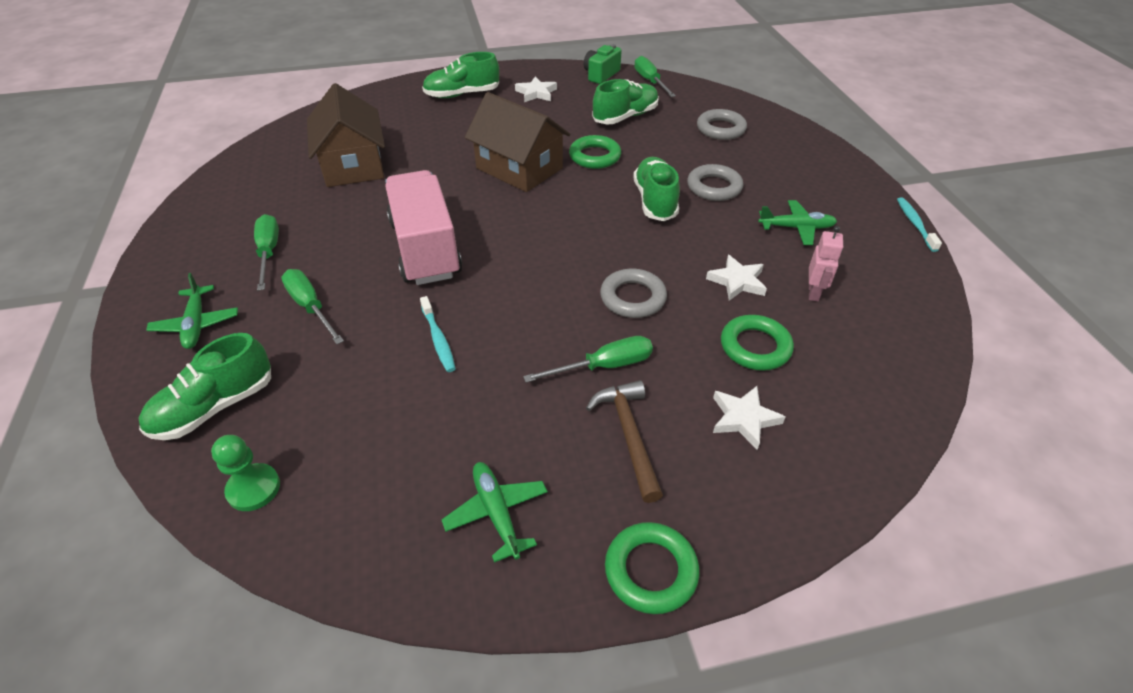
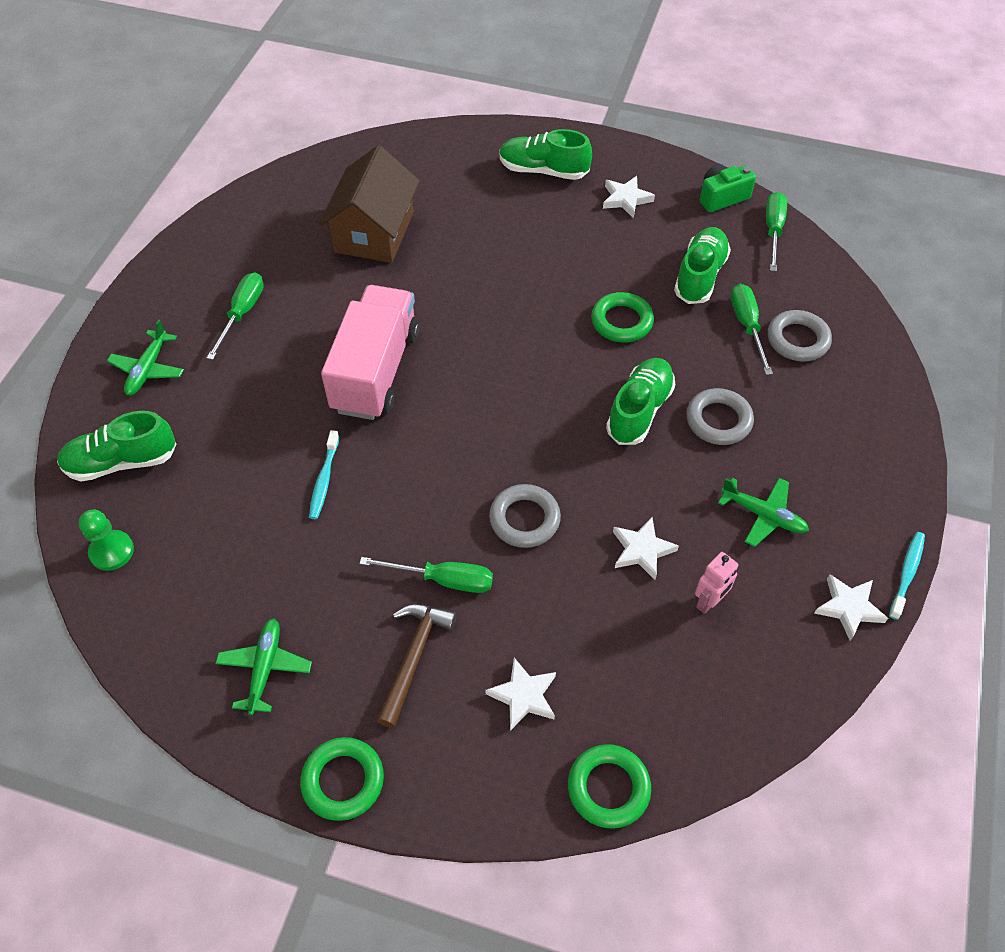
camera: 30 degrees right, 10 degrees up
green screwdriver [281,269,344,344] -> green screwdriver moved to [731,284,773,375]
brown house [465,92,570,192] -> none
green shoe [592,79,659,124] -> green shoe turned 60 degrees counterclockwise [674,227,731,304]
green ring [721,315,794,371] -> green ring moved to [568,744,651,829]
none -> white star [814,574,888,641]

